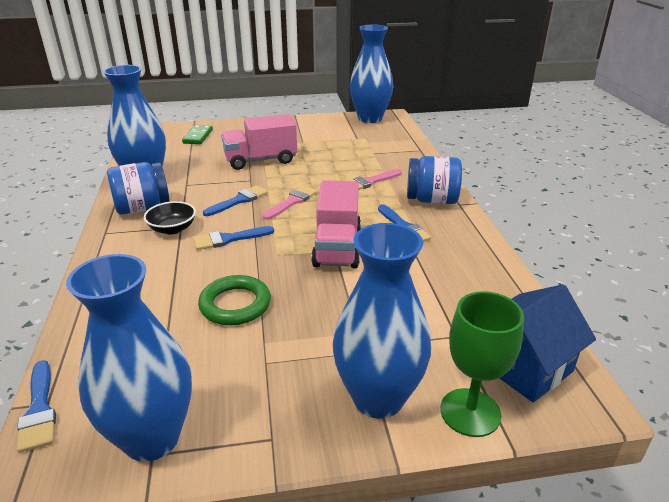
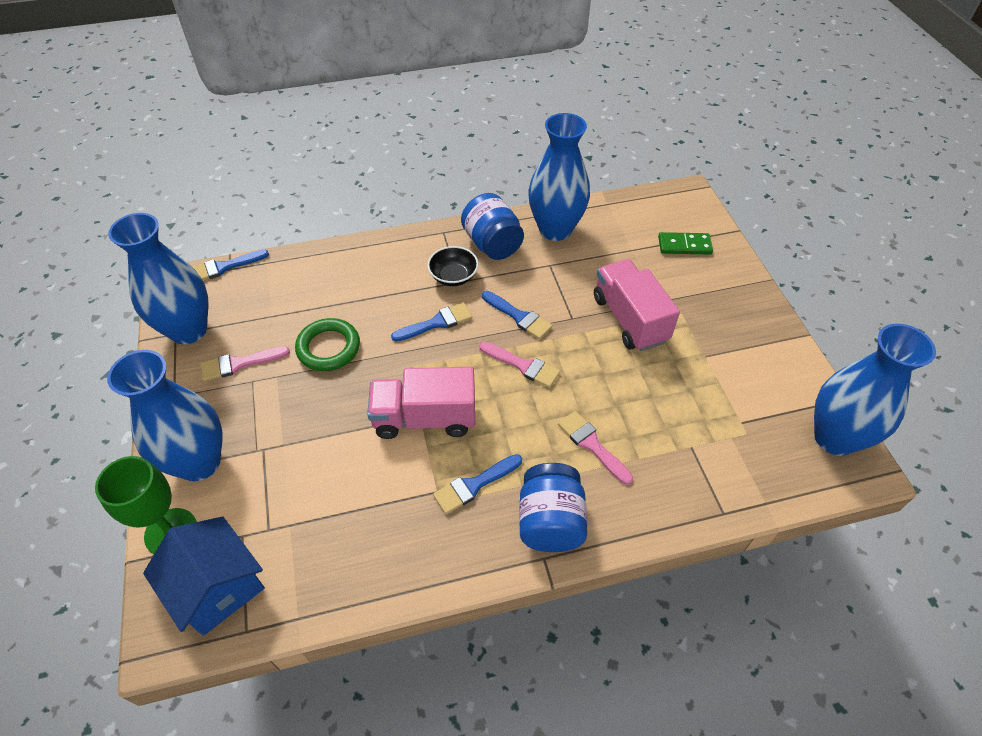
camera: 85 degrees right, 20 degrees up
blue brush [193,226,274,250] -> blue brush turned 90 degrees clockwise [391,303,472,342]
none -> pink brush [200,346,290,381]

